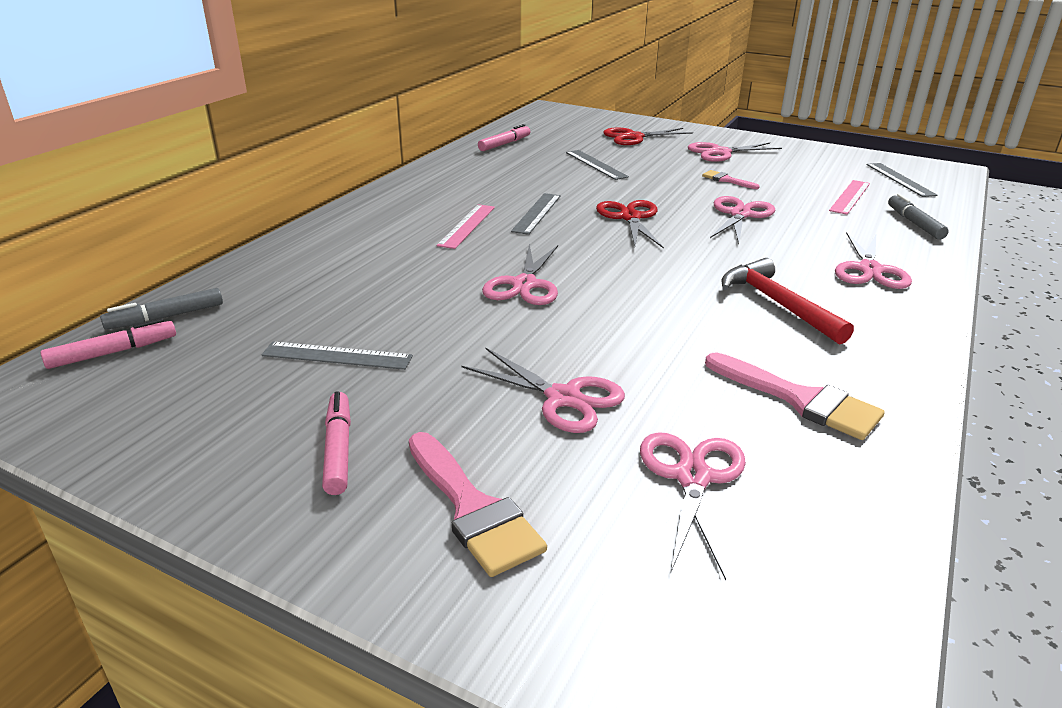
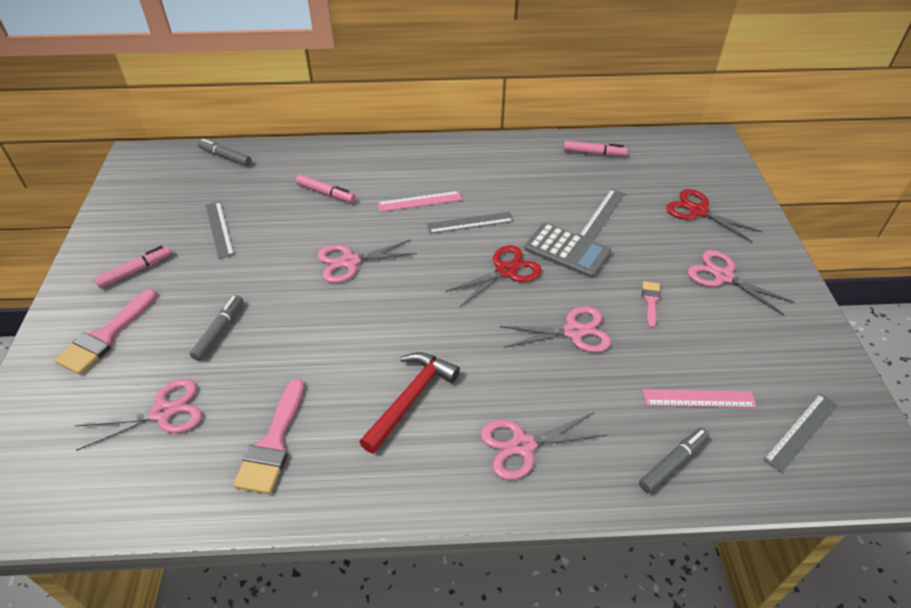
camera: 60 degrees right, 15 degrees up
pink marker [41,318,176,369] -> pink marker moved to [296,174,355,202]
pink scissors [461,348,625,433] -> grey marker [190,295,243,361]
none -> grey calculator [524,223,611,278]

